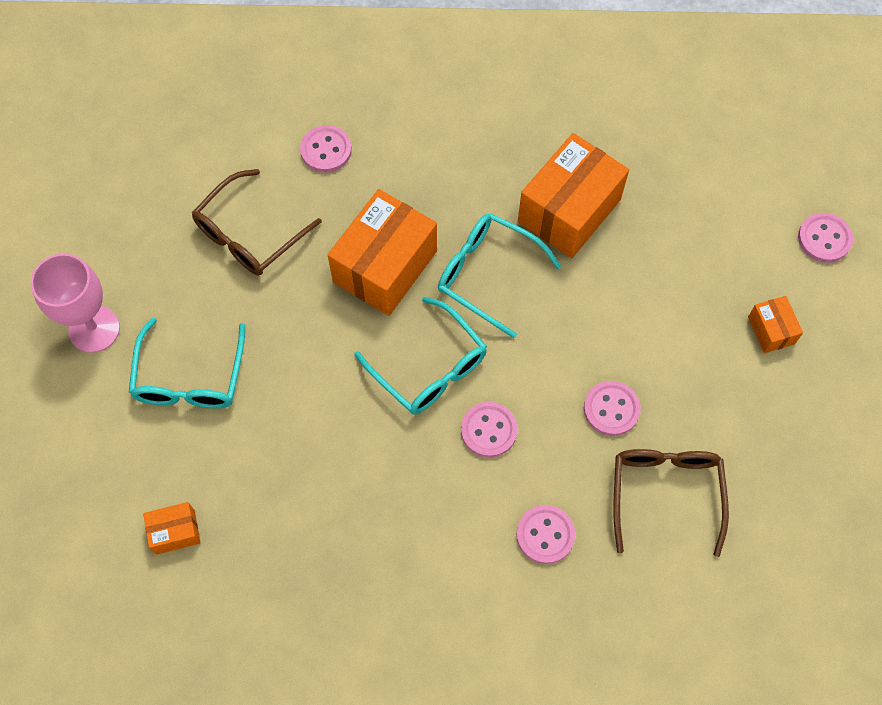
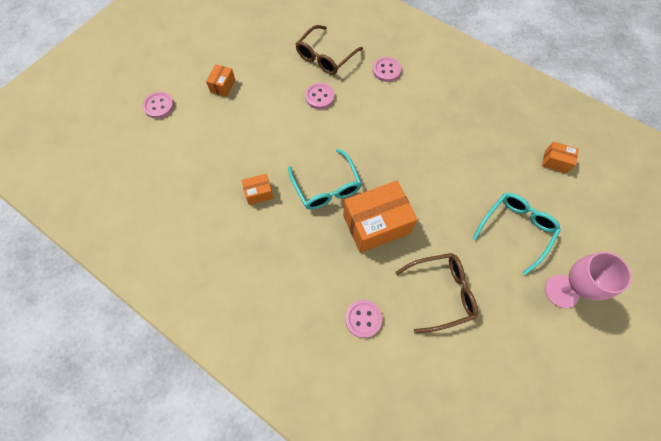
camera: 145 degrees left, 0 degrees up
turquoise glasses [354,297,487,414] -> none
pink button [461,402,518,458] -> none
orange box [518,133,629,258] -> orange box [241,173,274,205], size x0.48

